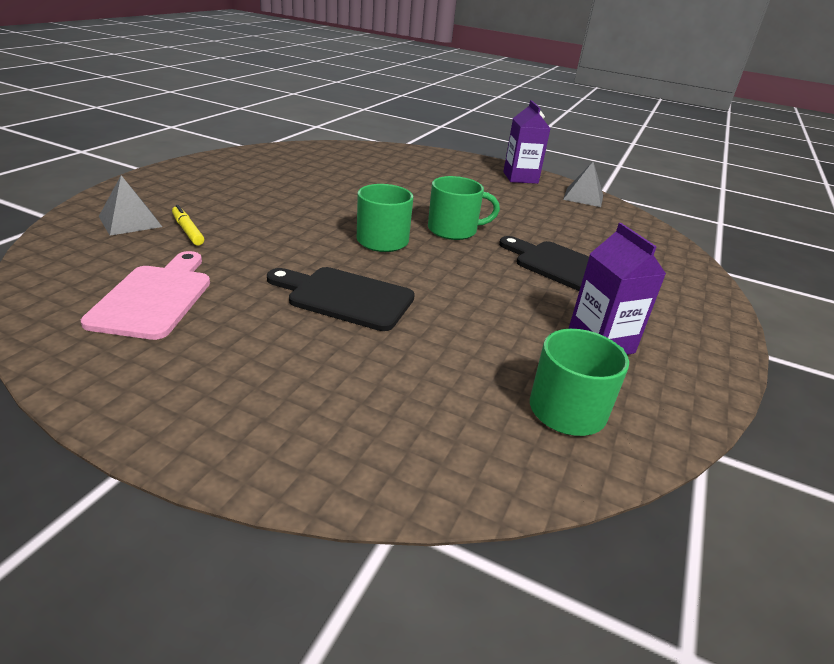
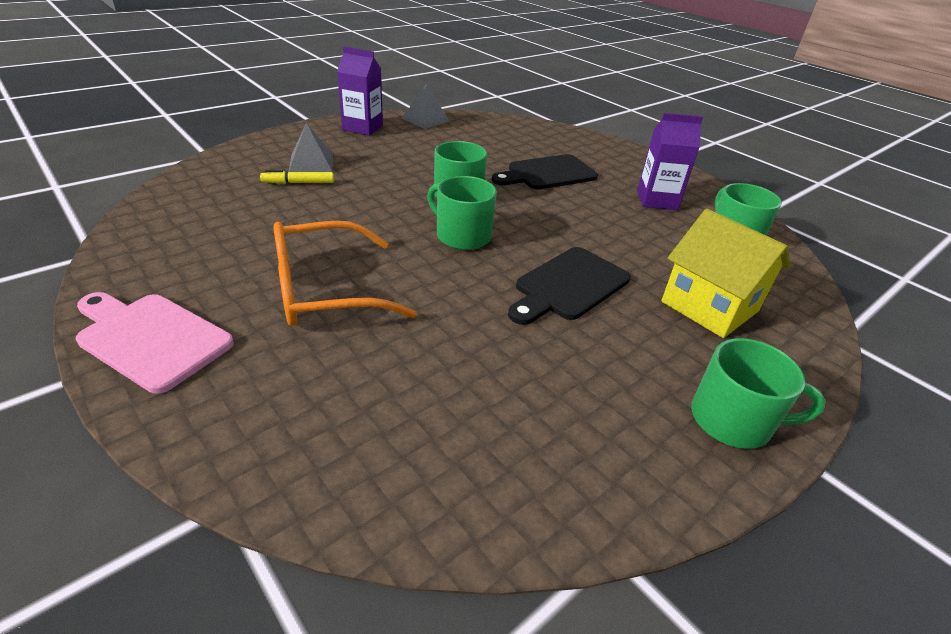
camera: 65 degrees left, 5 degrees up
pink cutting board [81,251,210,340] -> pink cutting board moved to [76,292,234,394]
grey pyramid [99,175,162,236] -> grey pyramid moved to [289,122,333,172]
yellow marker [172,205,204,245] -> yellow marker moved to [260,170,334,184]
none -> orange glasses [274,221,417,326]
none -> yellow house [661,209,790,338]
none -> green mug [691,338,826,449]

